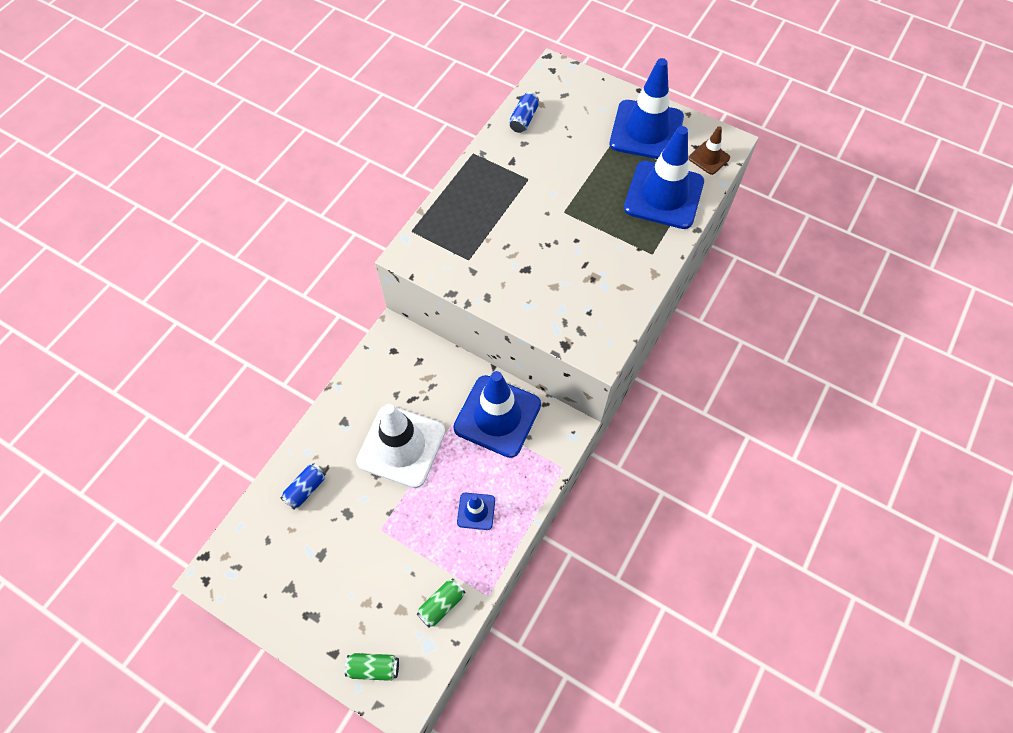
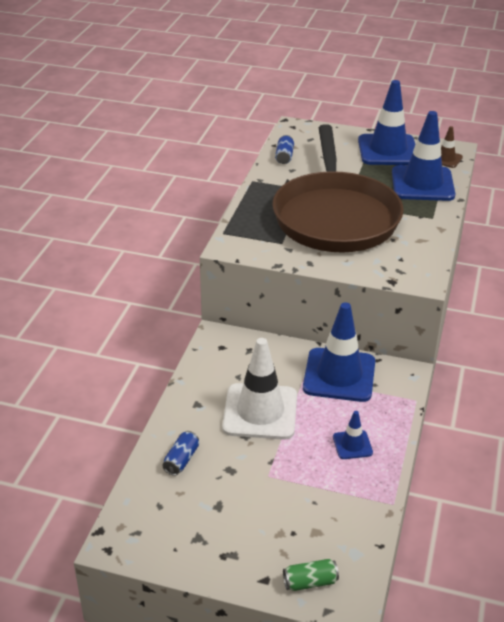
camera: 15 degrees left, 25 degrees down
green can [417,578,466,628] -> none
none -> brown pan [272,124,404,252]

